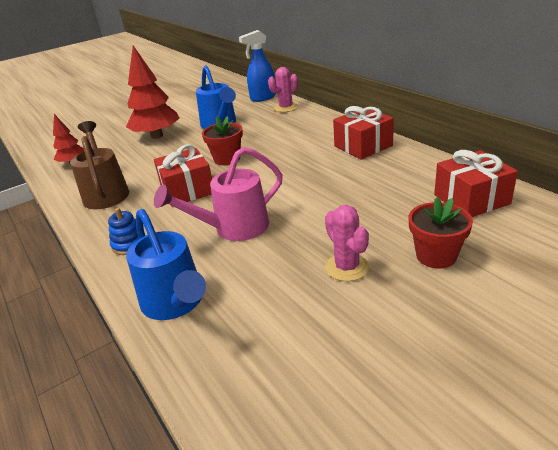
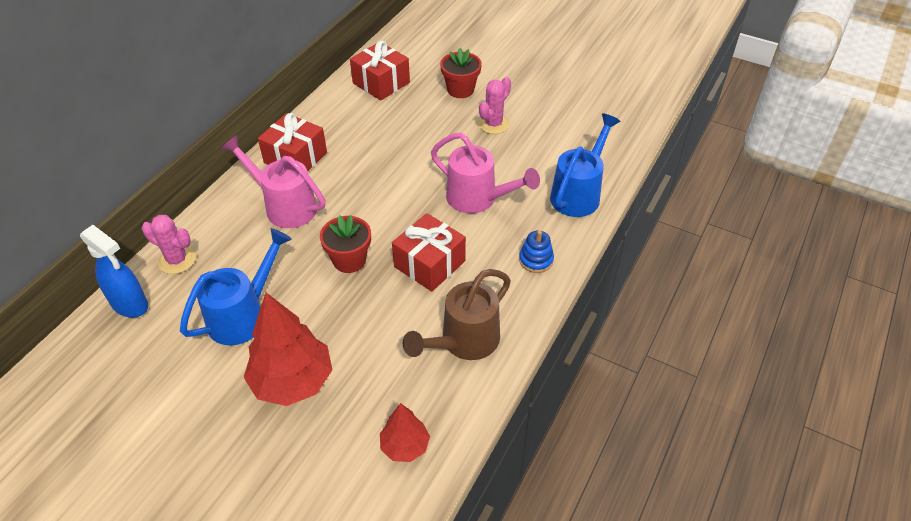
camera: 120 degrees left, 15 degrees up
none -> pink watering can [221,135,326,228]

